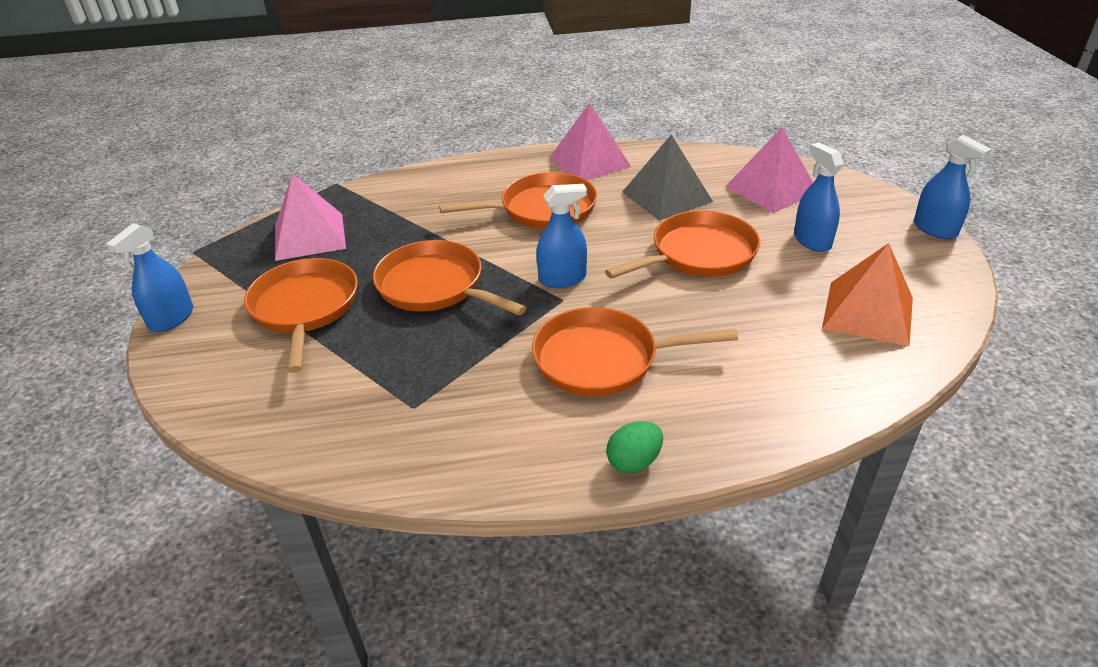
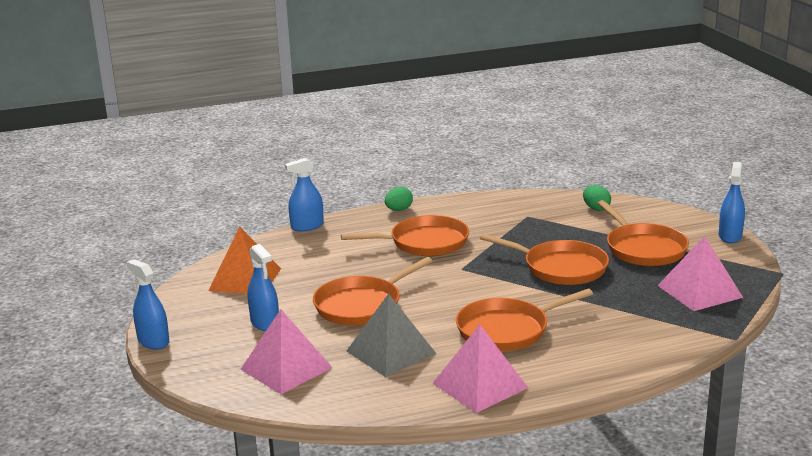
camera: 170 degrees right, 15 degrees down
blue spray bottle [536,184,587,288] -> blue spray bottle moved to [285,158,324,231]
none -> green egg [583,185,611,211]

